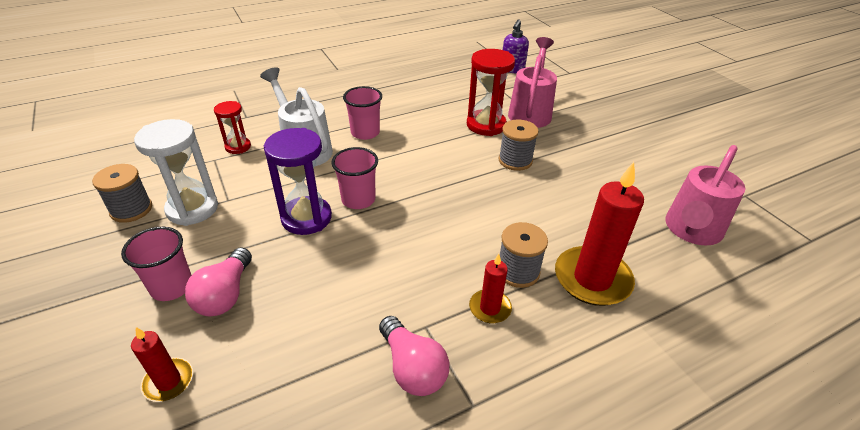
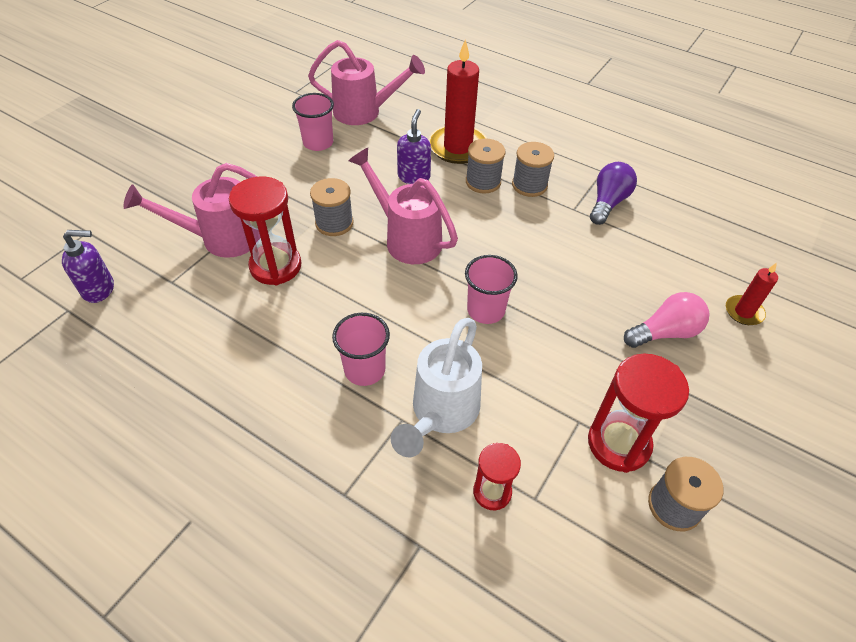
camera: 120 degrees left, 10 degrees up
pink cup [121,227,192,301] -> pink cup moved to [292,93,334,151]
white hourglass [134,119,218,226] -> red hourglass [588,354,689,473]
purple hourglass [264,128,332,235] -> none
pink light bulb [379,316,449,396] -> purple light bulb [590,162,637,225]
red candle [469,254,512,323] -> grey spool [512,142,554,197]
none -> pink watering can [348,148,458,264]
none -> purple soap dispenser [397,109,431,184]

